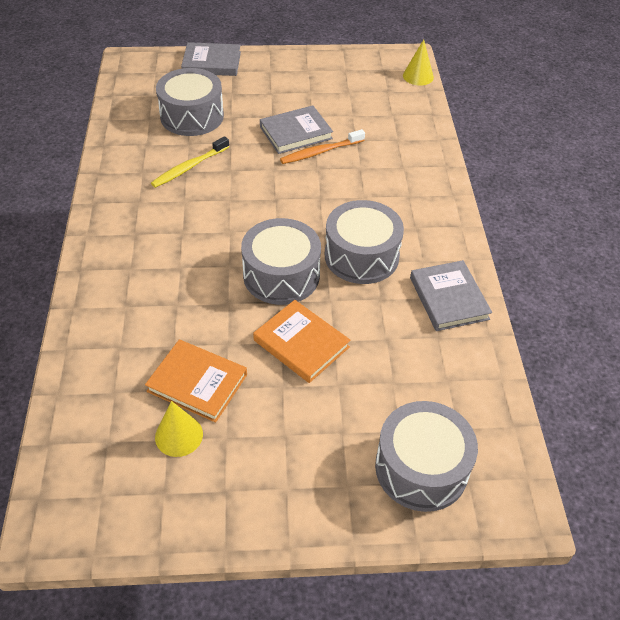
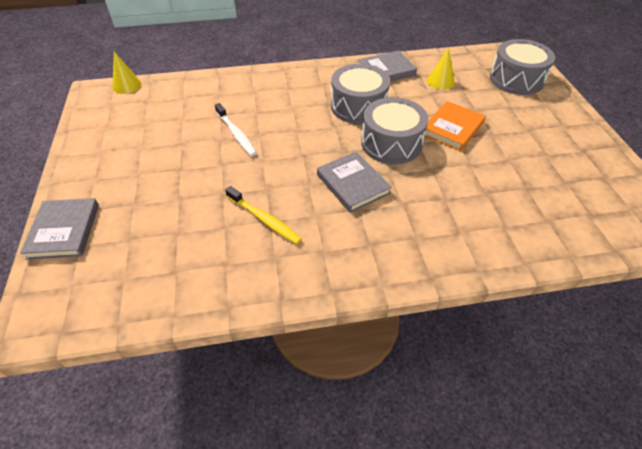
camera: 95 degrees left, 0 degrees up
orange book [145,340,247,423] -> none
yellow cone [155,401,203,457] -> yellow cone moved to [427,48,455,90]
grey drum [156,68,224,136] -> none
grey book [260,105,333,154] -> grey book moved to [317,151,392,213]
orange toothbrush [280,129,365,164] -> white toothbrush [215,103,257,156]

